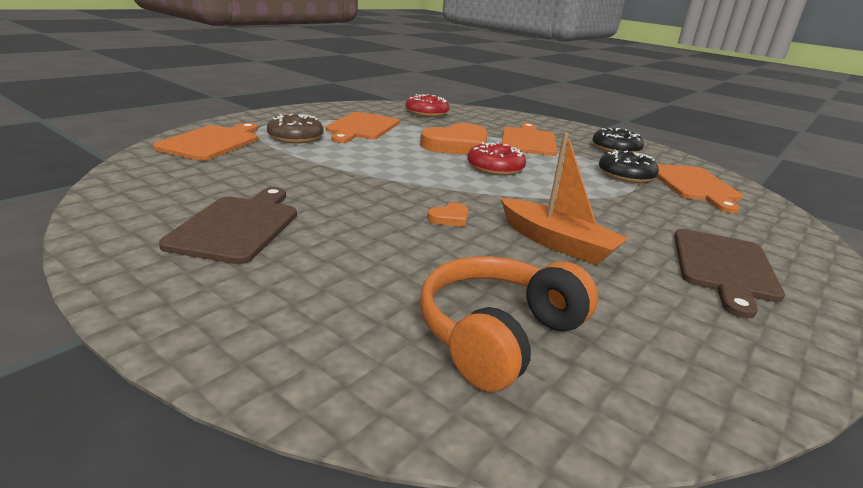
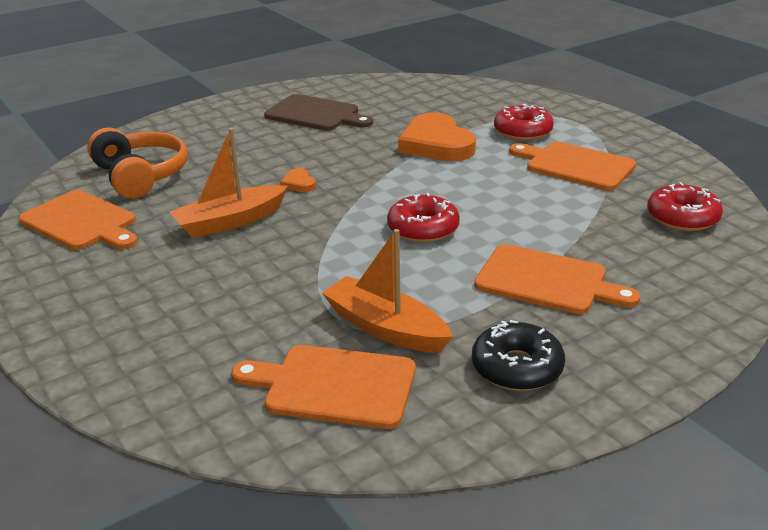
camera: 110 degrees right, 5 degrees up
orange cutting board [153,123,258,161] -> orange cutting board moved to [19,190,138,250]
brown donut [267,114,323,144] -> red donut [494,104,554,141]
orange heart [420,123,488,155] -> orange heart moved to [398,113,476,161]
black donut [599,149,659,183] -> orange boat [322,229,453,353]
brown cutting board [674,229,785,319] -> none

